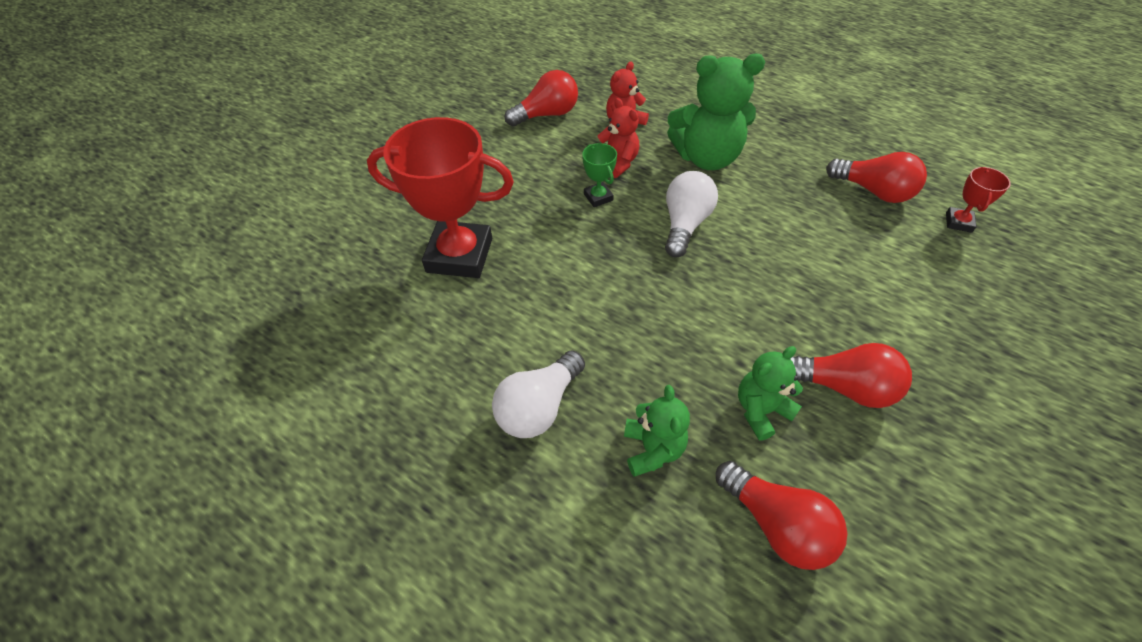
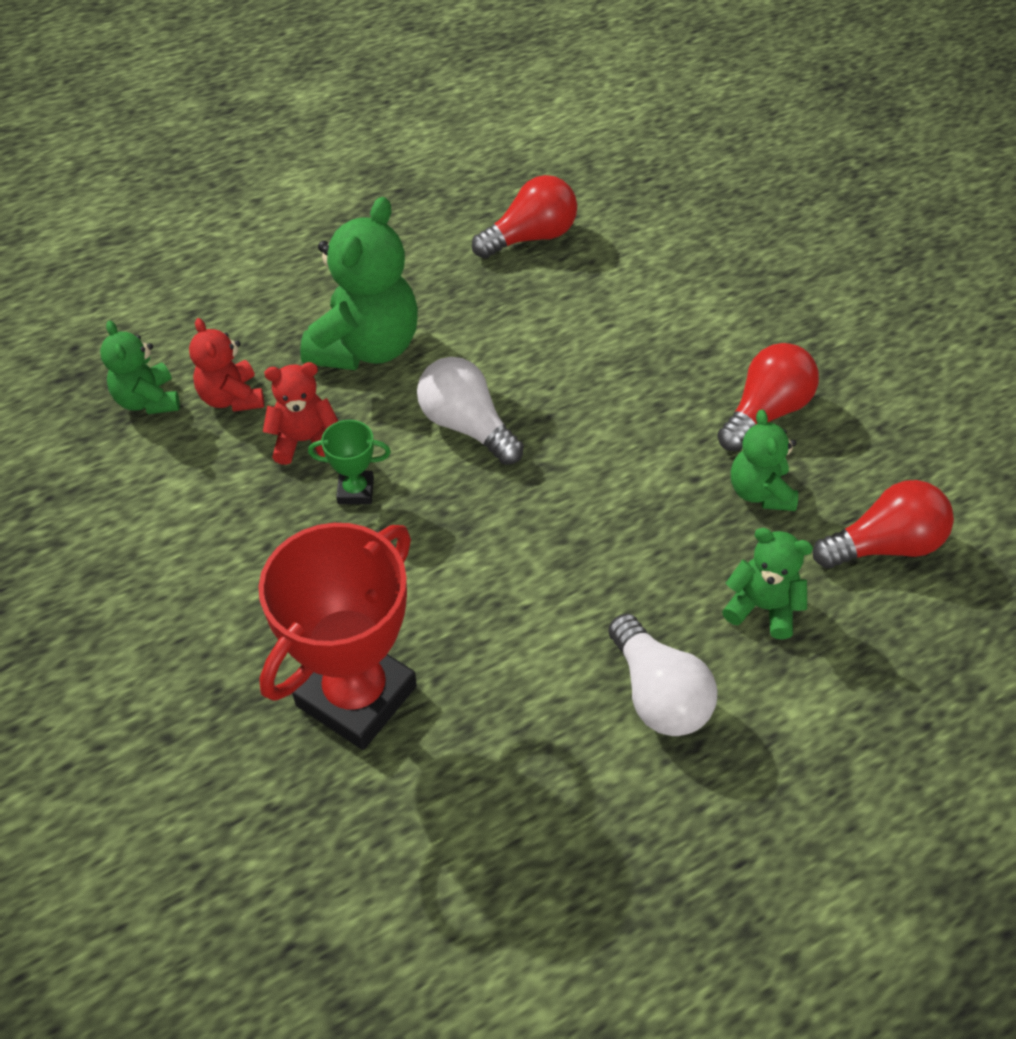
camera: 65 degrees left, 0 degrees up
red light bulb [505,70,578,127] -> none
red trophy [946,167,1011,233] -> none
none -> green teddy bear [100,321,180,414]

